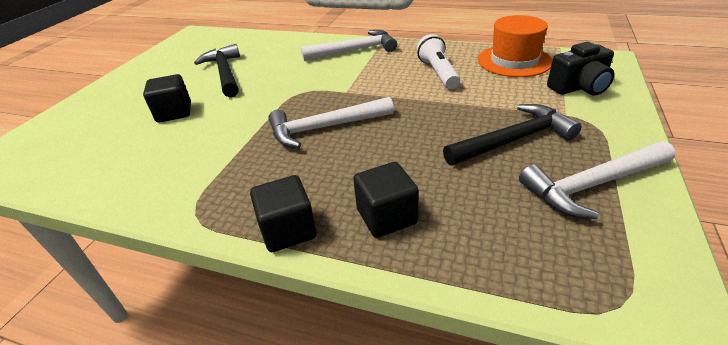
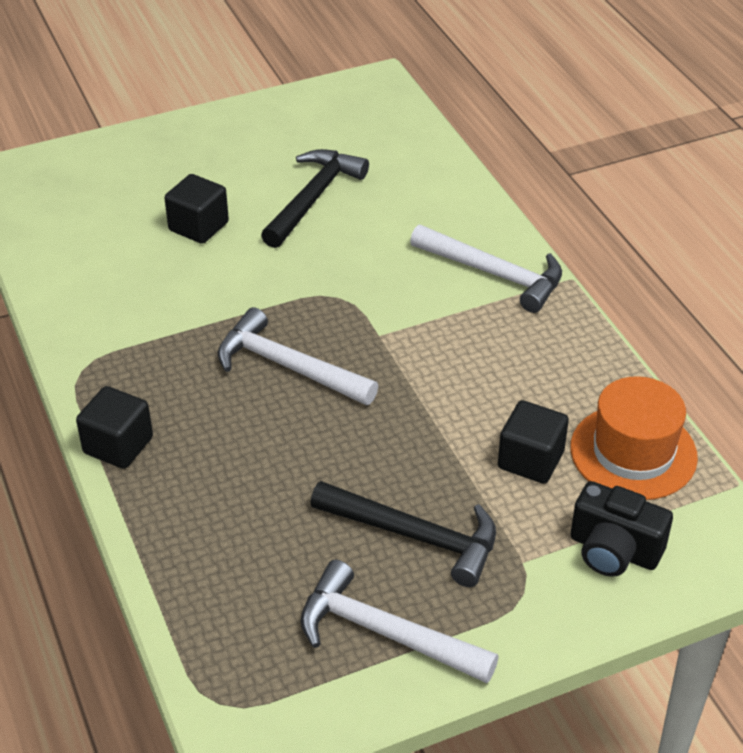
camera: 45 degrees right, 5 degrees up
black cube [353,162,419,238] -> black cube moved to [498,400,569,484]
white flashlight [416,34,460,89] -> none

